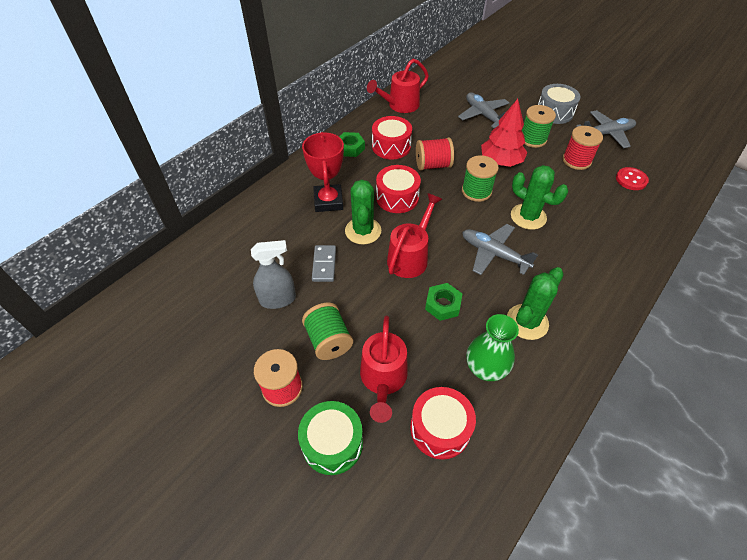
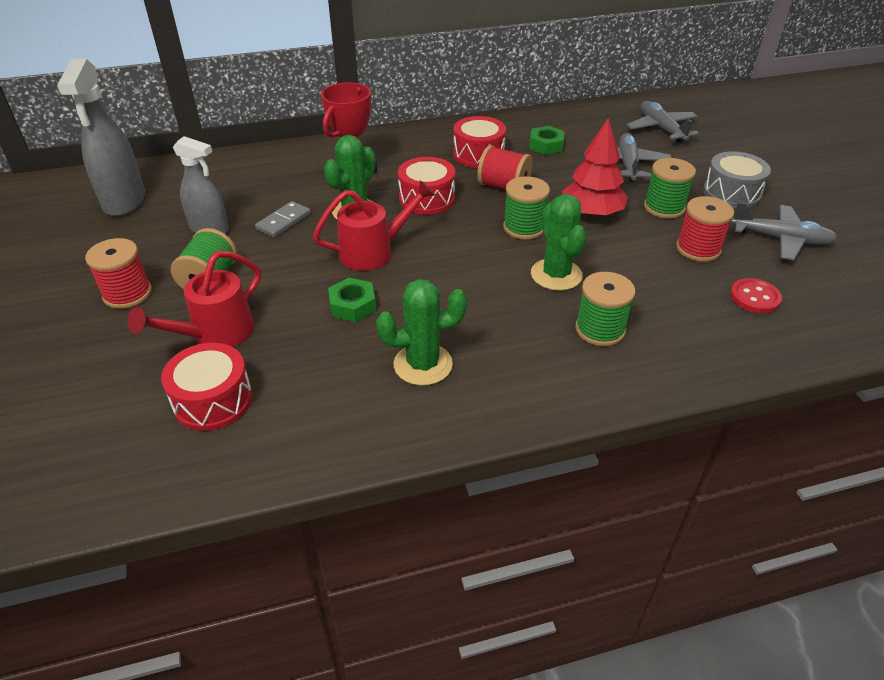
camera: 35 degrees right, 10 degrees down
green drum [298,401,363,475] -> none
green nut [339,132,365,157] -> green nut moved to [529,126,565,155]
red watering can [367,59,429,113] -> none
grey plane [462,224,538,275] -> grey plane moved to [627,101,699,143]
green vase [466,314,519,381] -> none
none -> grey spray bottle [57,59,145,216]
none -> green spool [575,272,636,346]

